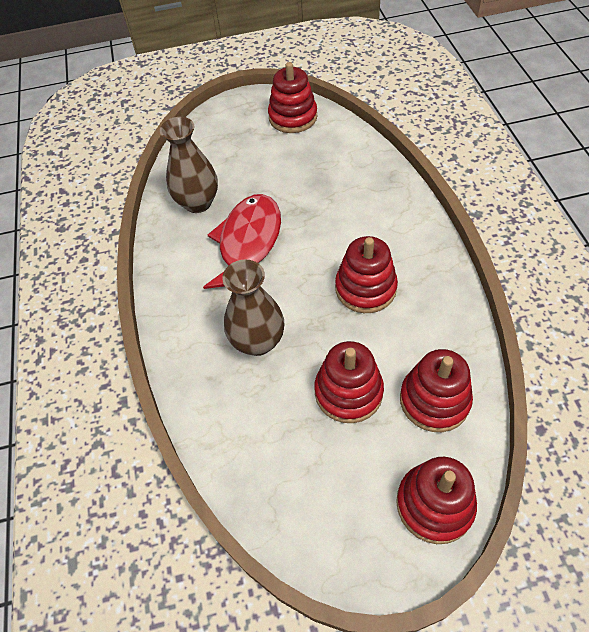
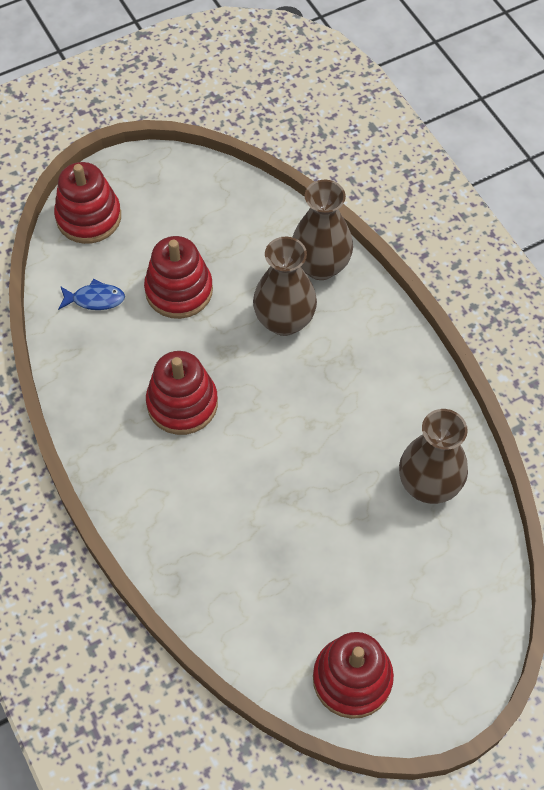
camera: 160 degrees right, 5 degrees up
red fish [203,194,281,289] -> none
red stacking toy [400,349,473,432] -> blue fish [58,279,125,310]
none -> brown vase [292,180,353,280]

